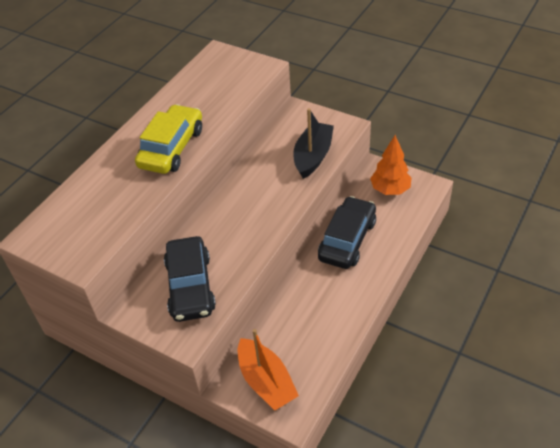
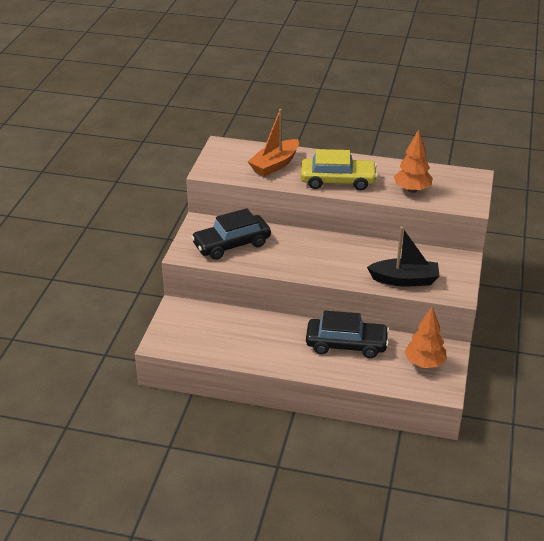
camera: 70 degrees right, 10 degrees down
orange boat [238,329,299,410] -> orange boat moved to [248,109,299,177]
none -> orange tree [394,129,433,193]

